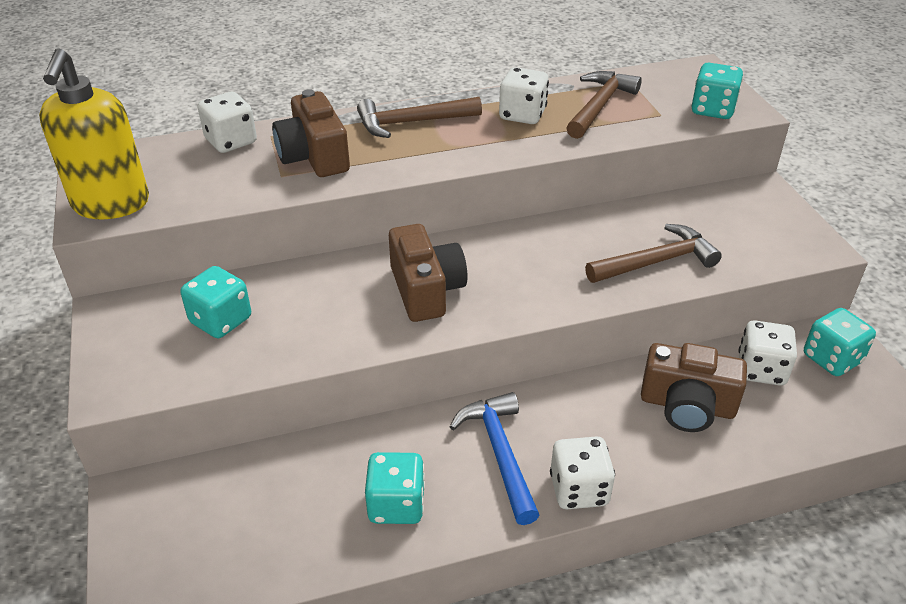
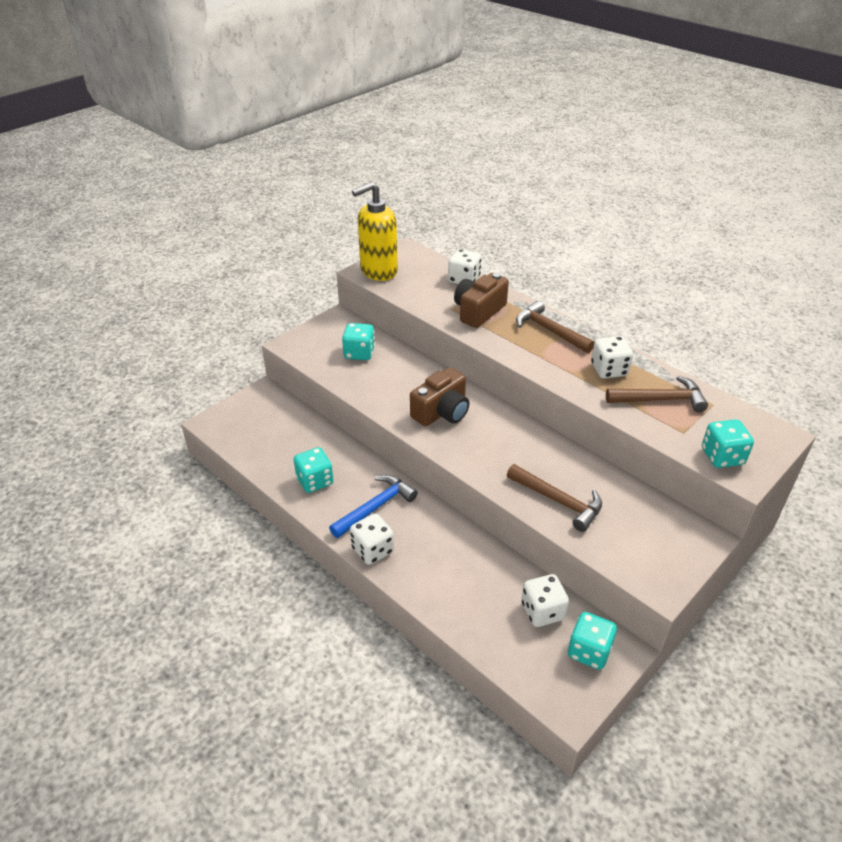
camera: 60 degrees right, 0 degrees up
brown camera [641,343,747,432] -> none

